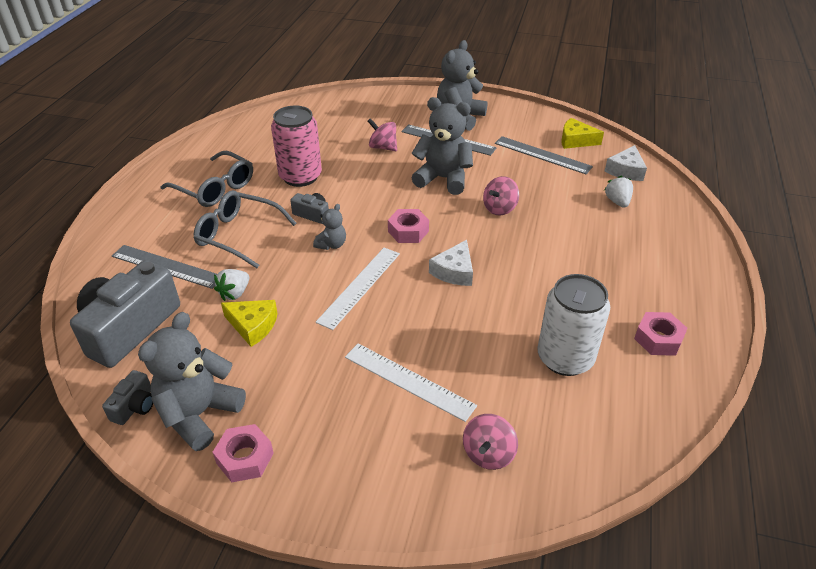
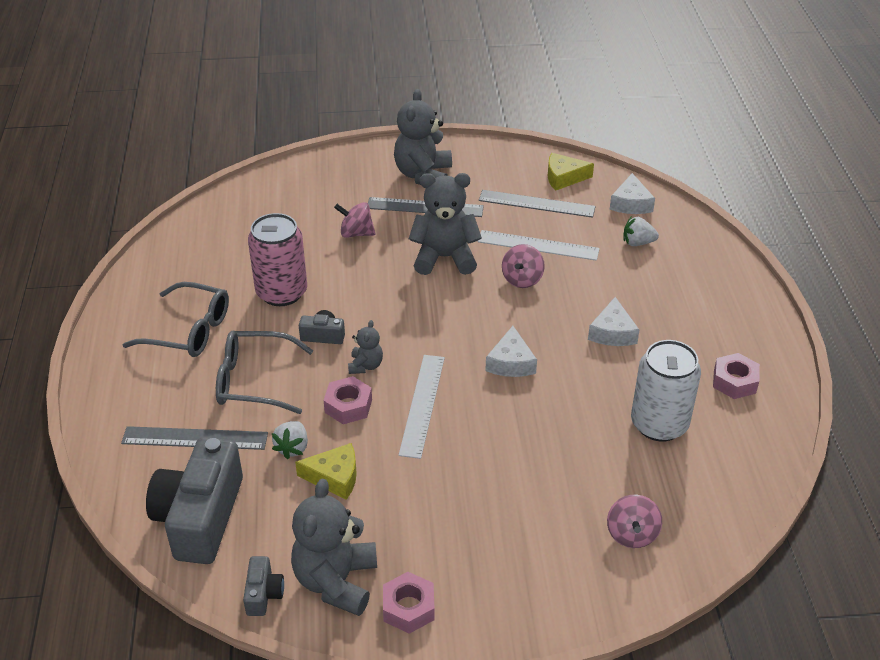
camera: 20 degrees left, 0 degrees up
white ruler [345,343,477,422] -> white ruler moved to [478,230,600,261]
pink nut [388,209,429,243] -> pink nut moved to [324,376,372,424]
white strawberry [604,176,633,208] -> white strawberry turned 60 degrees counterclockwise [623,216,659,246]
none -> white cheese [588,297,639,346]

